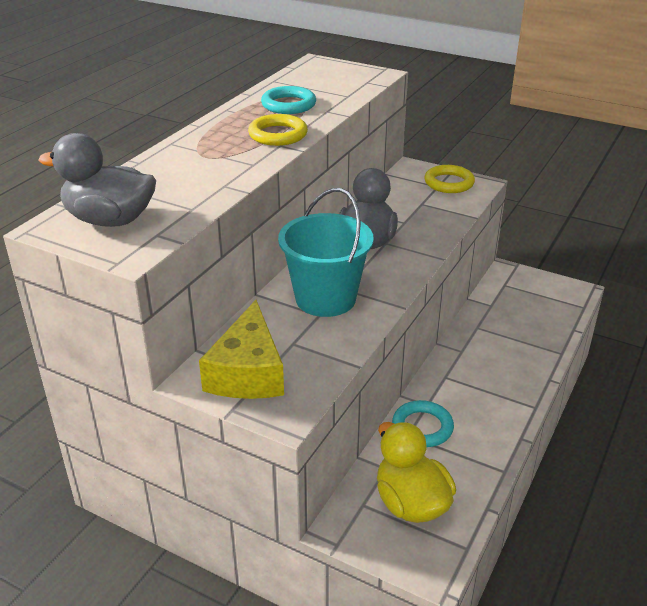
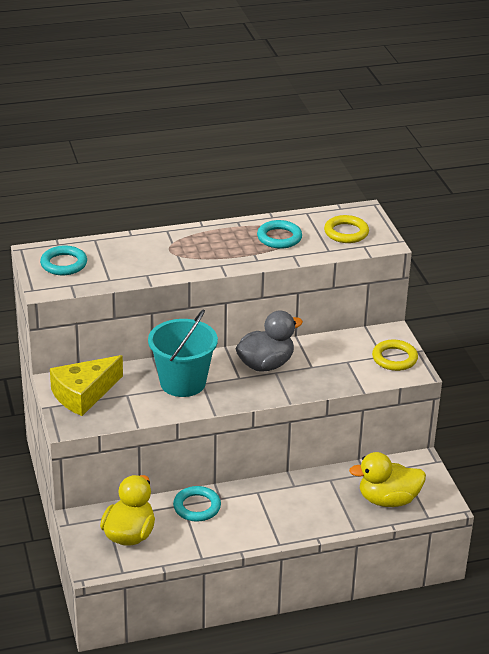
camera: 45 degrees right, 0 degrees up
grey duck [38,133,156,227] -> turquoise ring [40,246,87,275]
yellow ring [248,114,308,146] -> yellow ring moved to [324,215,369,243]
none -> yellow duck [349,452,426,507]

